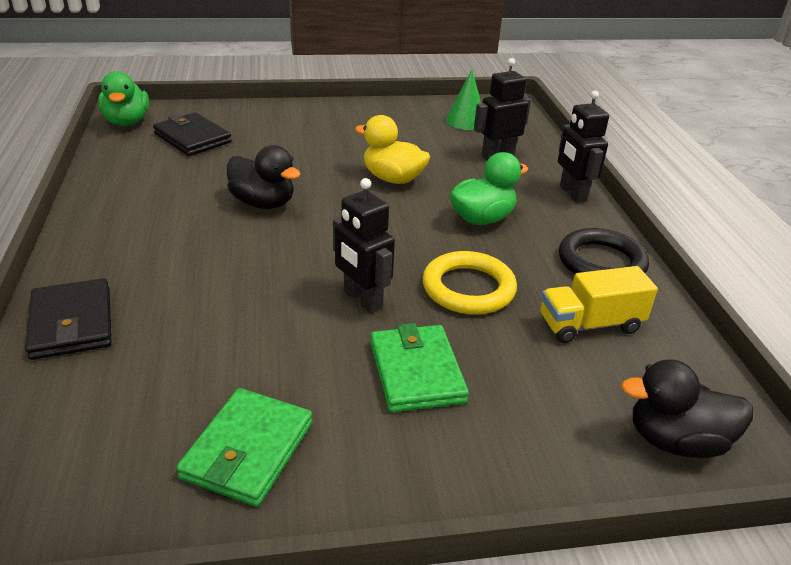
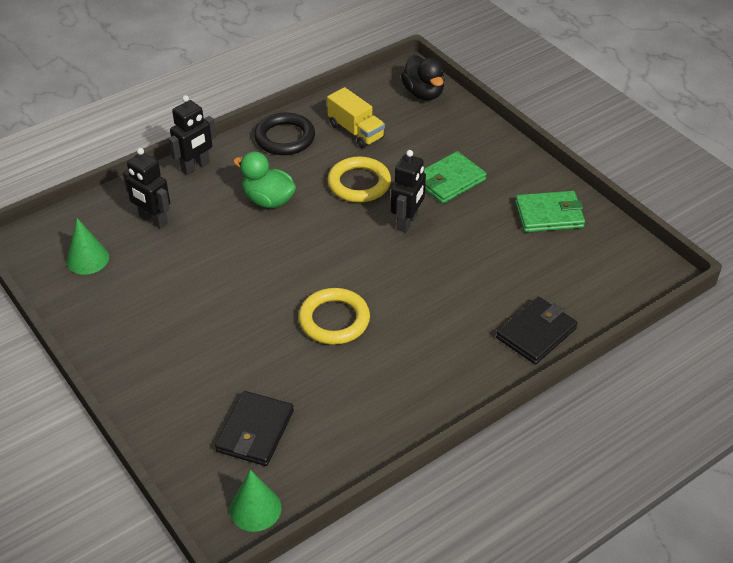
camera: 115 degrees left, 10 degrees up
green duck [98,71,149,126] -> green cone [230,470,281,532]
black duck [227,145,301,209] -> yellow ring [298,288,370,345]
yellow duck [355,115,430,184] -> none

